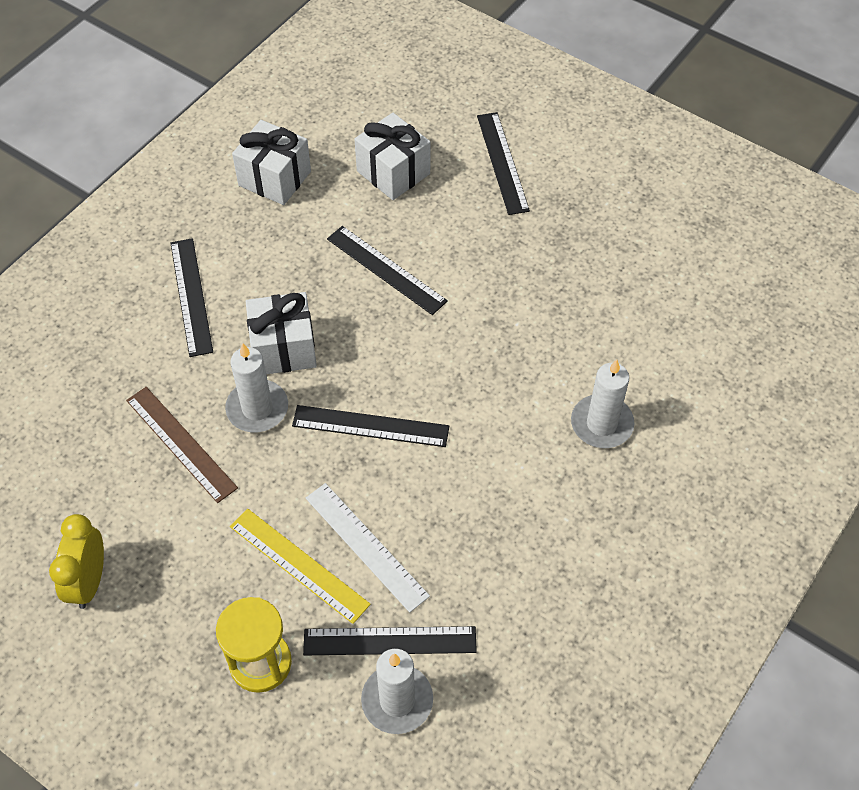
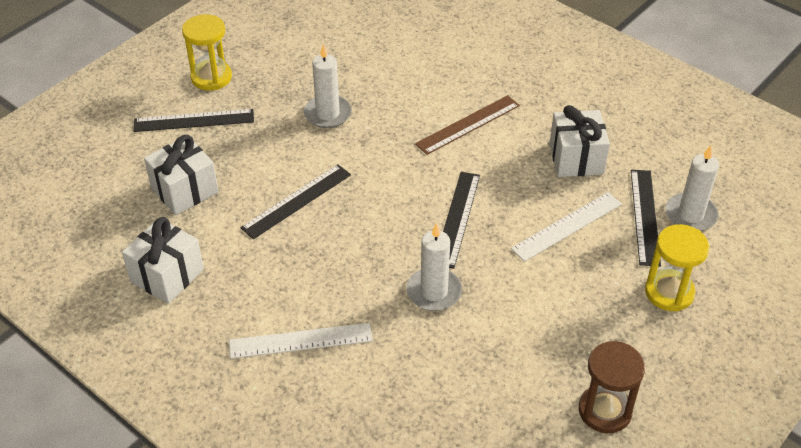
camera: 85 degrees left, 10 degrees down
yellow clock [49,514,104,609] -> brown hourglass [579,341,645,433]
brown ruler [126,387,238,503] -> brown ruler moved to [415,95,520,155]
black ruler [170,238,213,357] -> white ruler [229,323,373,359]
yellow ruler [230,508,371,624] -> none
white gift [245,292,317,374] -> white gift moved to [550,105,610,177]
white candle [571,359,634,448] -> white candle moved to [304,44,352,128]
none -> yellow hourglass [182,14,232,91]

